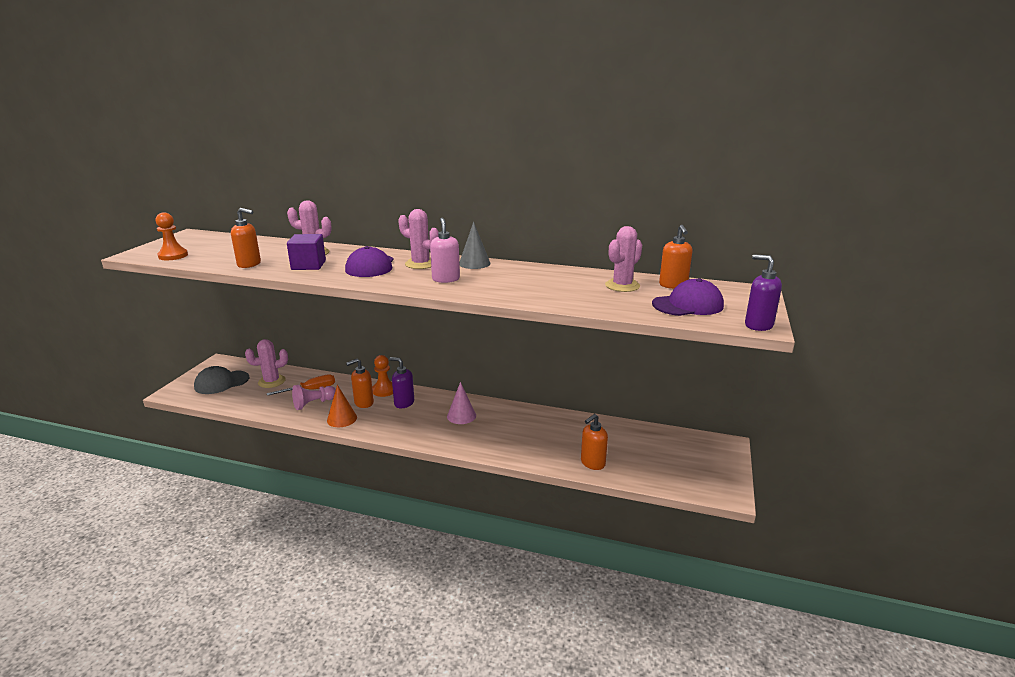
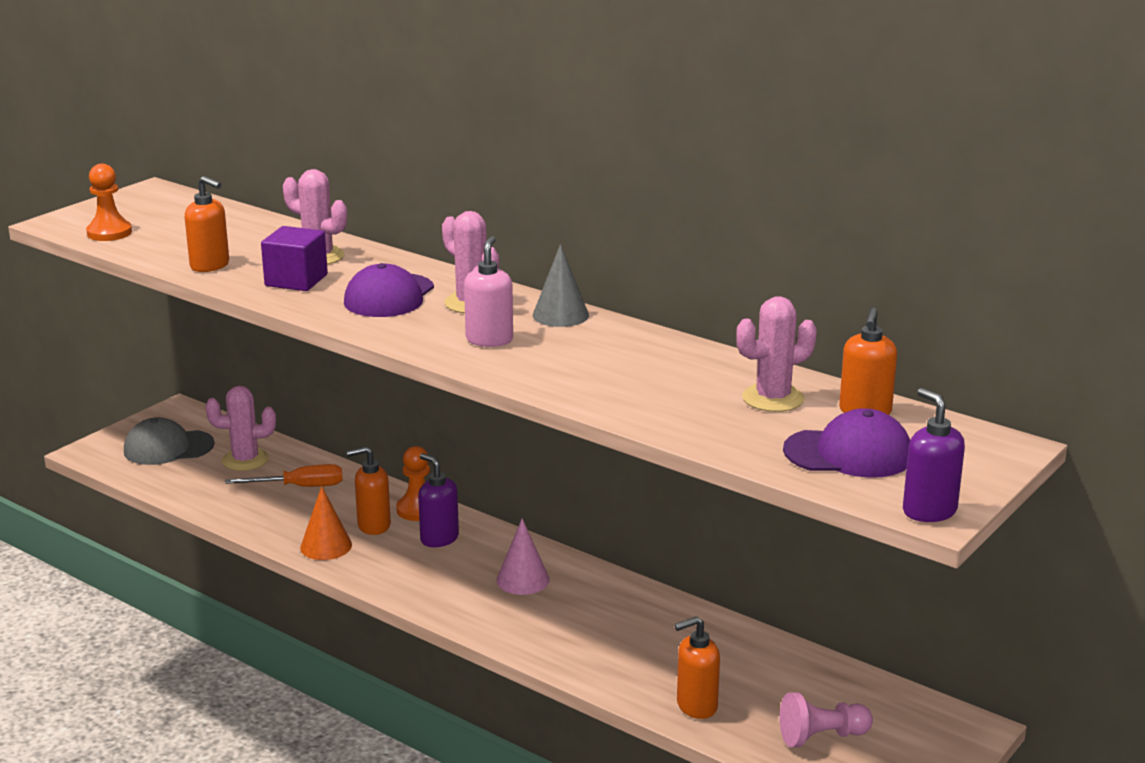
camera: 20 degrees right, 0 degrees up
pink pawn [292,385,336,410] -> pink pawn moved to [780,692,873,747]

